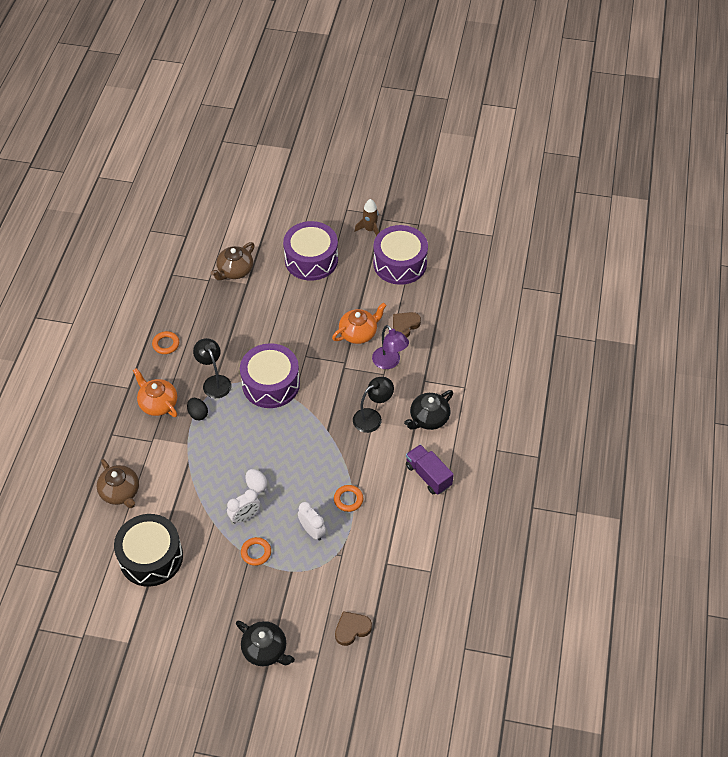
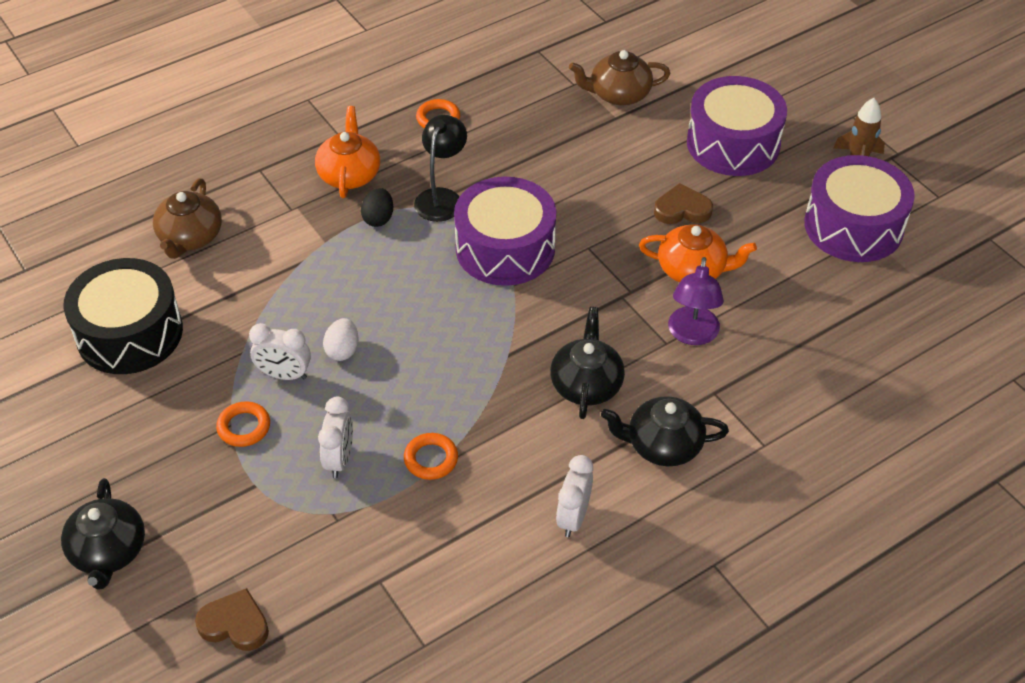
camera: 45 degrees right, 5 degrees down
black lamp [353,377,394,433] -> black teapot [550,307,625,419]
brown heart [393,312,421,338] -> brown heart moved to [654,183,713,224]
purple truck [406,444,454,495] -> white clock [556,455,593,537]

